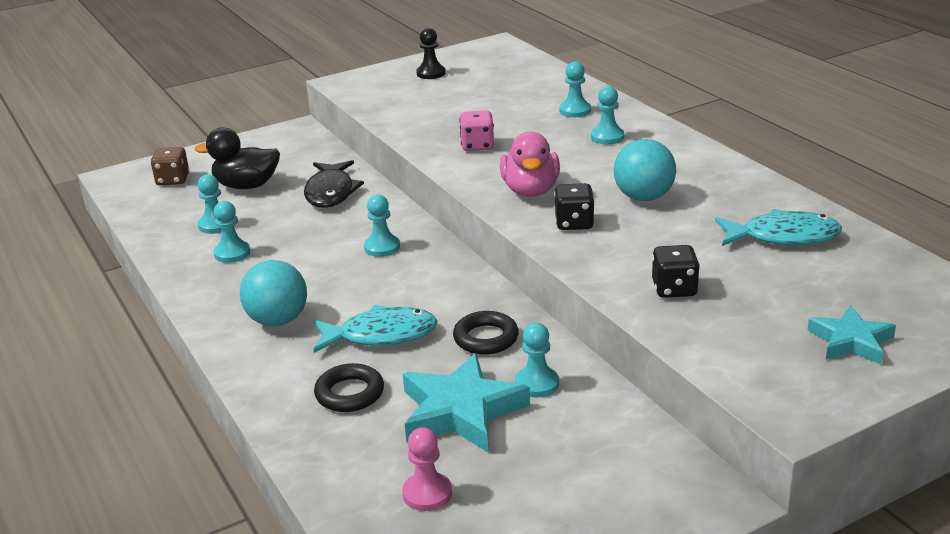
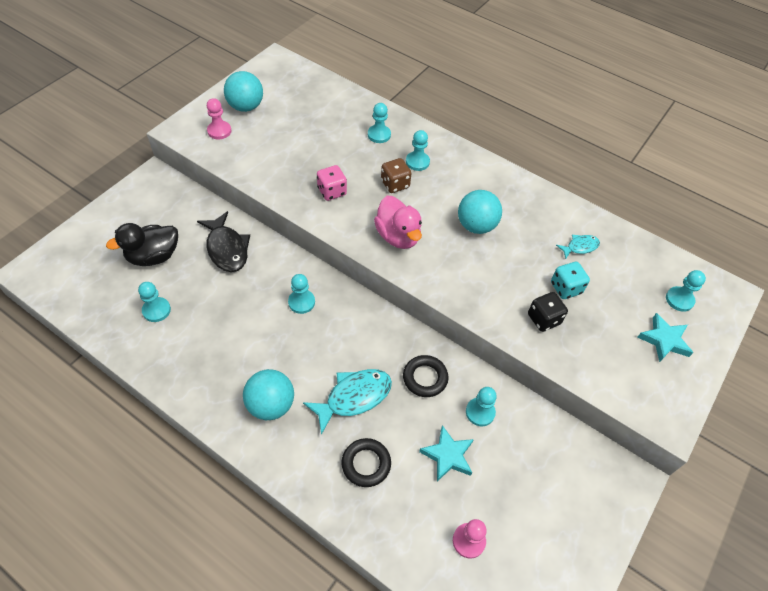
camera: 30 degrees left, 25 degrees up
brown dice [151,147,189,185] -> brown dice moved to [381,158,411,193]
turquoise pawn [214,201,250,263] -> turquoise pawn moved to [666,270,706,312]
turquoise star [403,353,530,452] -> turquoise star [419,425,474,482], size x0.62
black pawn [416,28,445,79] -> turquoise ball [224,71,263,112]
black dice [554,183,595,230] -> none
turquoise fish [715,209,842,246] -> turquoise fish [556,235,600,259], size x0.56
none -> pink pawn [207,98,232,139]
none -> turquoise dice [551,262,590,299]

